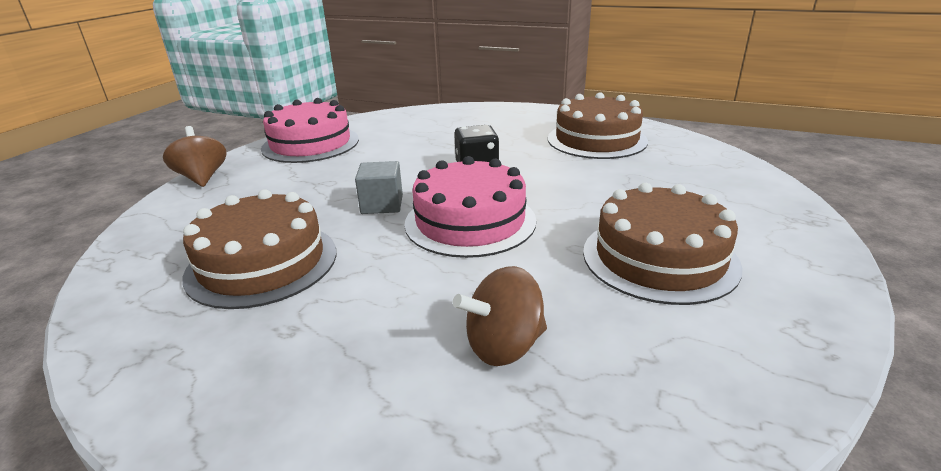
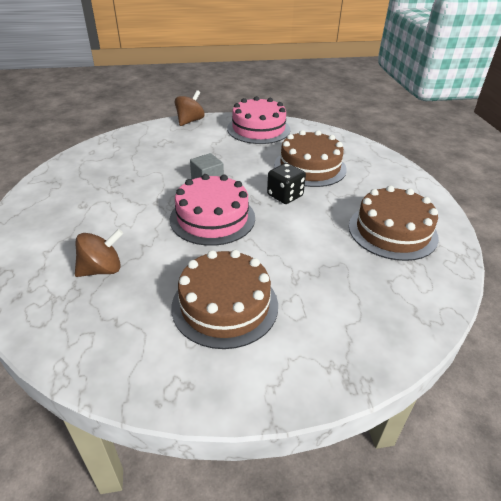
camera: 55 degrees right, 10 degrees up
brown cake [182,189,337,309] -> brown cake moved to [274,130,347,187]
brown spinning top [453,266,547,366] -> brown spinning top turned 120 degrees clockwise [75,229,123,277]

